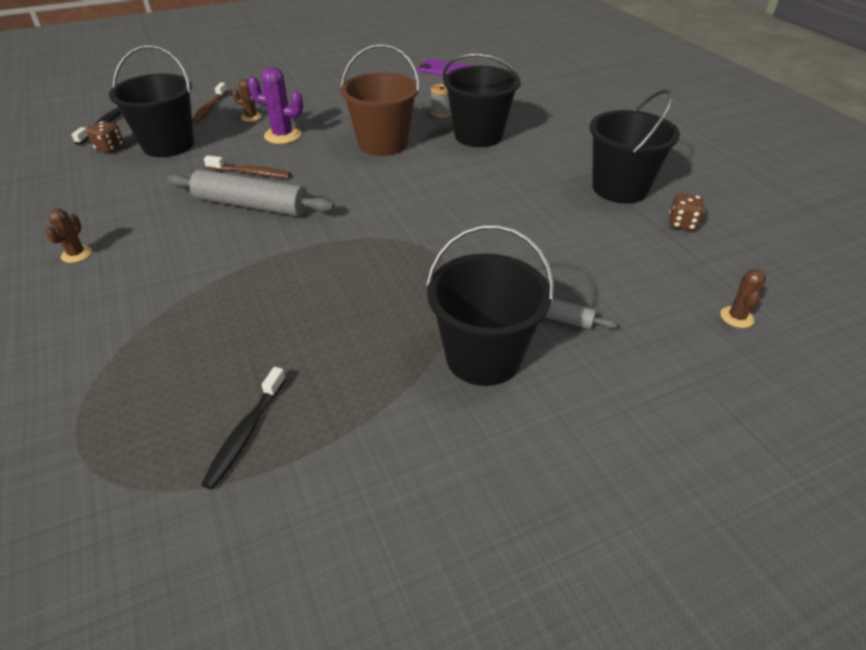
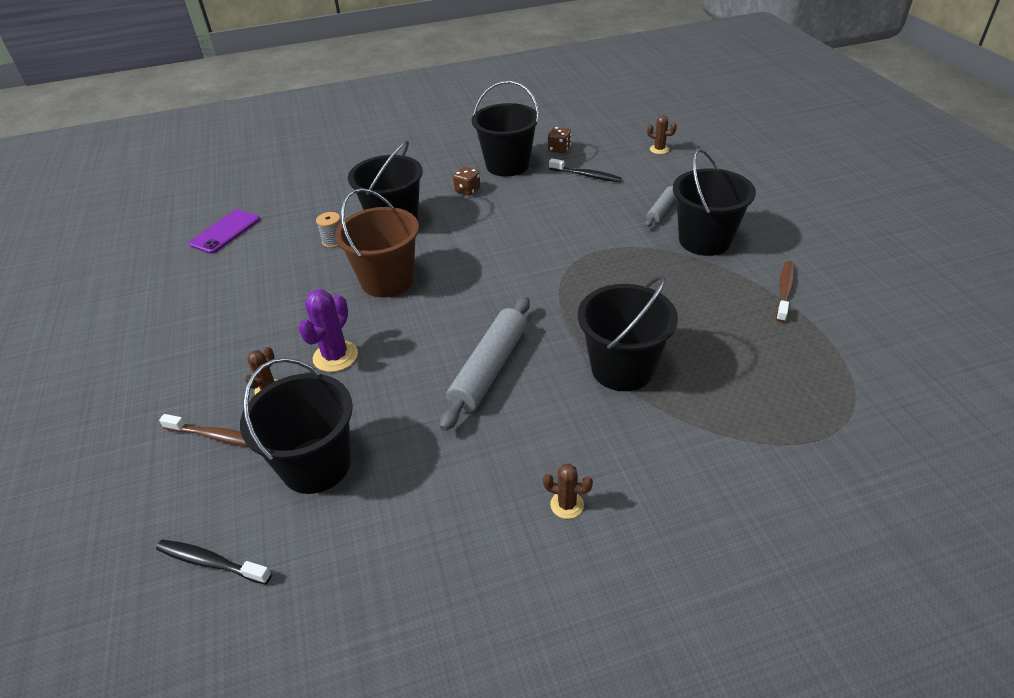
camera: 80 degrees left, 0 degrees up
brown dice [86,121,124,153] -> brown dice moved to [453,167,480,196]
black toothbrush [201,367,286,489] -> black toothbrush moved to [549,158,622,182]
brown toothbrush [204,155,291,178] -> brown toothbrush moved to [776,261,795,323]
none -> black bucket [578,275,678,391]

